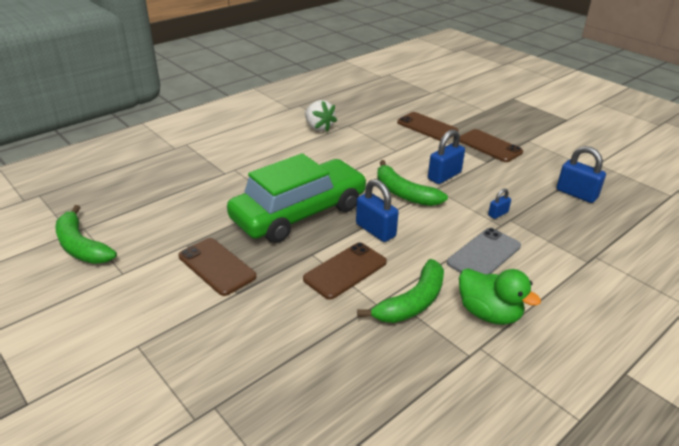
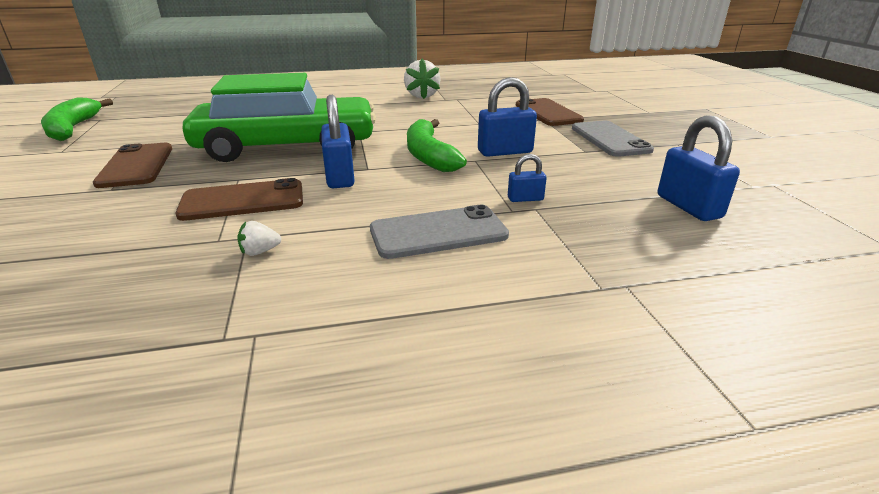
camera: 30 degrees right, 5 degrees down
green banana [357,259,444,323] -> white strawberry [237,221,282,256]
brown phone [459,129,523,162] -> grey phone [572,121,654,157]
green duck [459,268,541,325] -> none

